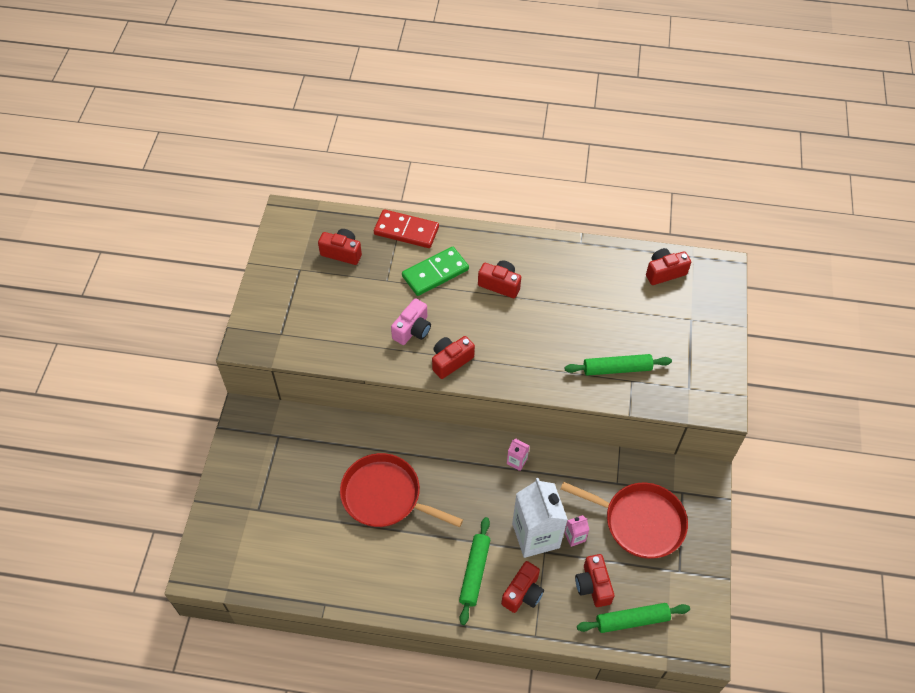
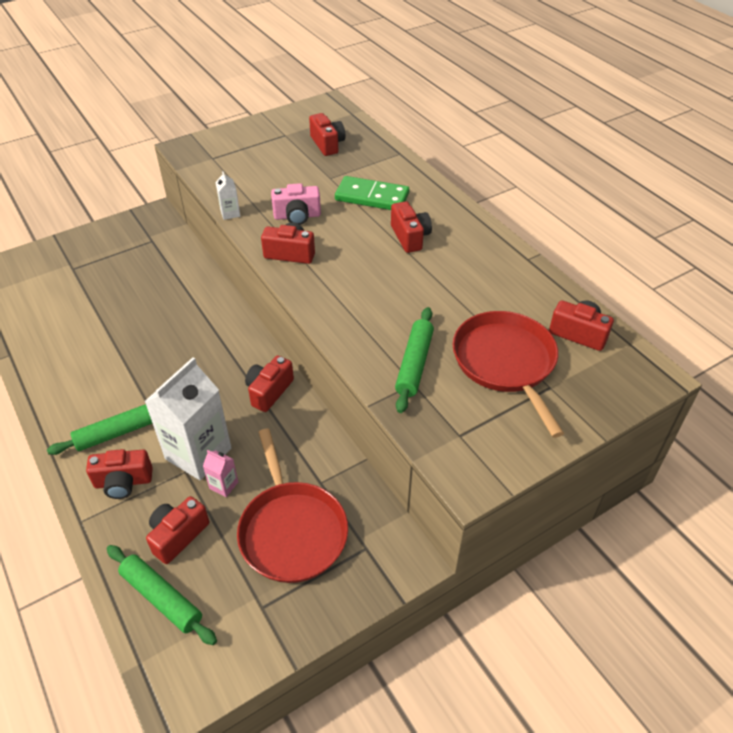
camera: 50 degrees right, 10 degrees down
red pan [340,453,463,527] -> red pan moved to [452,311,564,438]
red domino [374,209,439,248] -> none
pink carton [507,438,530,471] -> red camera [245,356,294,412]
green rolling pin [565,354,672,376] -> green rolling pin turned 60 degrees clockwise [395,307,434,413]
none -> white carton [216,171,240,220]

